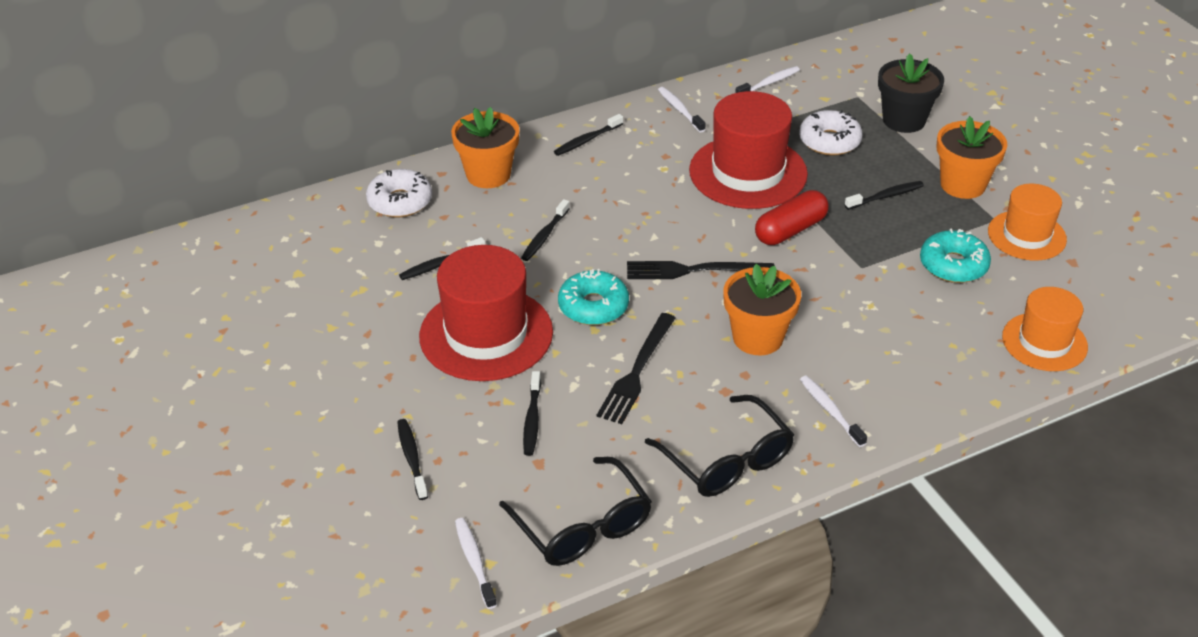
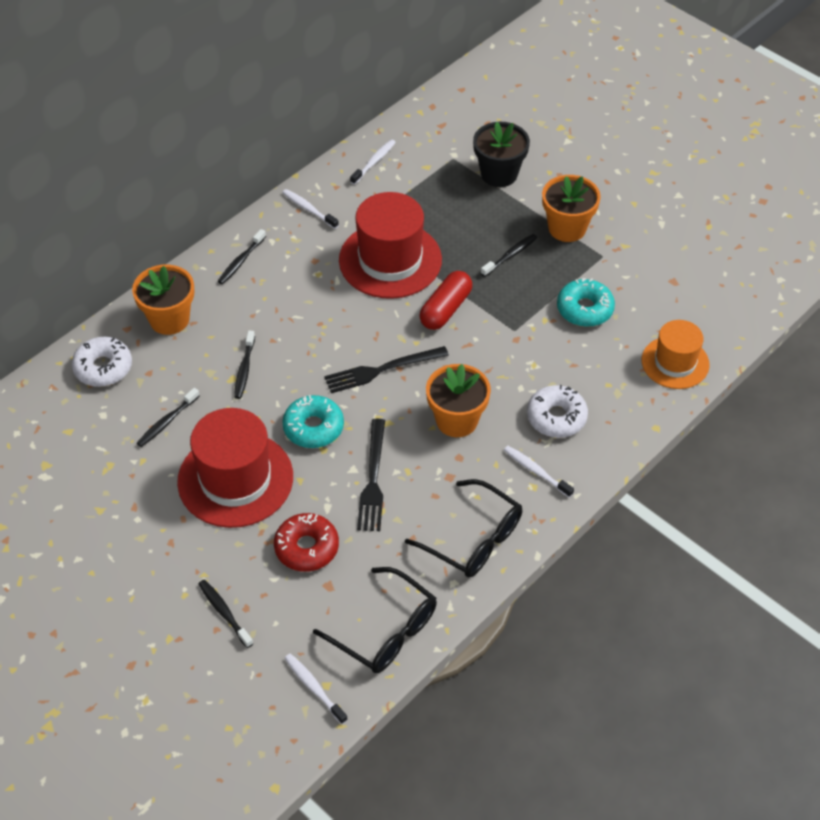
camera: 20 degrees left, 10 degrees up
black toothbrush [523,371,541,456] -> red donut [274,513,339,572]
white donut [799,110,863,156] -> white donut moved to [527,385,588,438]
orange hat [988,184,1067,260] -> none

